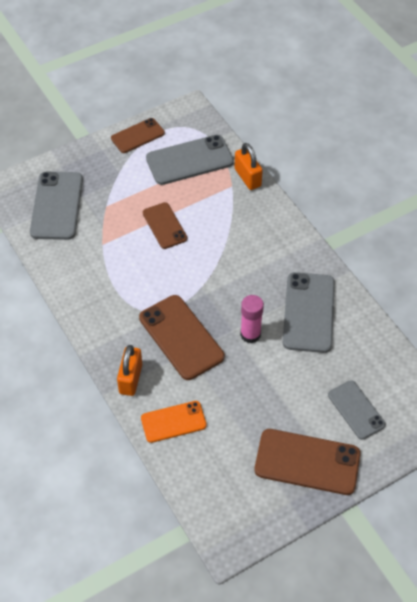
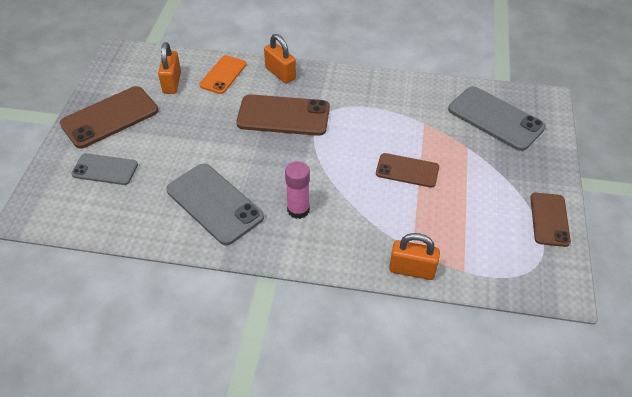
camera: 130 degrees right, 5 degrees down
grey phone [146,135,234,185] -> none
pink glue stick [240,295,264,343] -> pink glue stick moved to [285,161,310,219]
none -> orange padlock [158,42,181,94]

